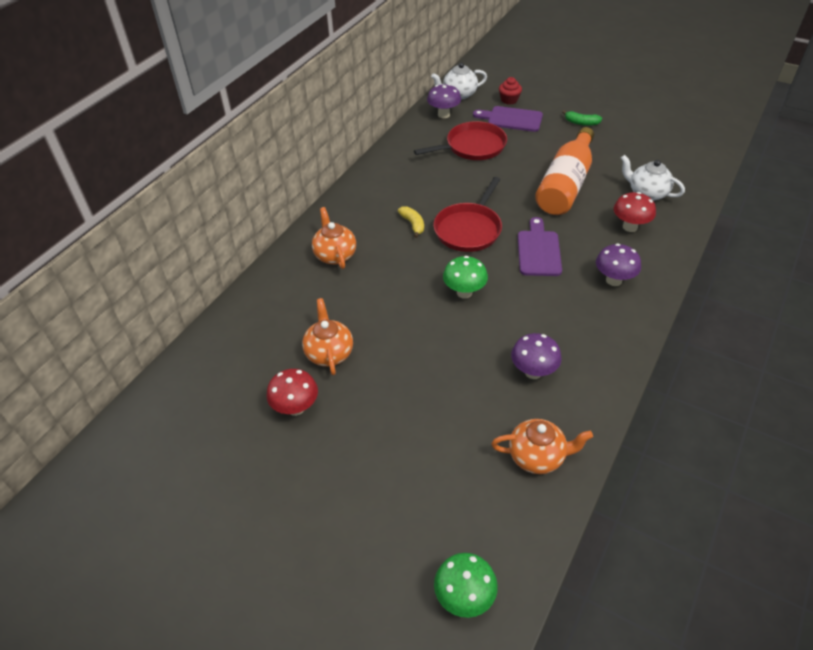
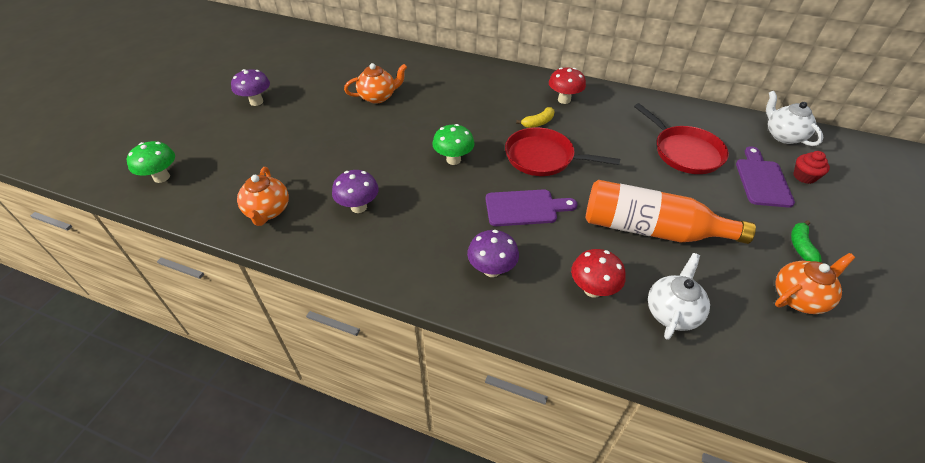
camera: 80 degrees right, 0 degrees up
red mushroom [266,369,318,416] -> red mushroom moved to [549,67,586,104]
orange teapot [312,207,356,269] -> orange teapot moved to [775,253,855,314]
purple mushroom [427,84,461,118] -> purple mushroom moved to [231,69,270,106]

